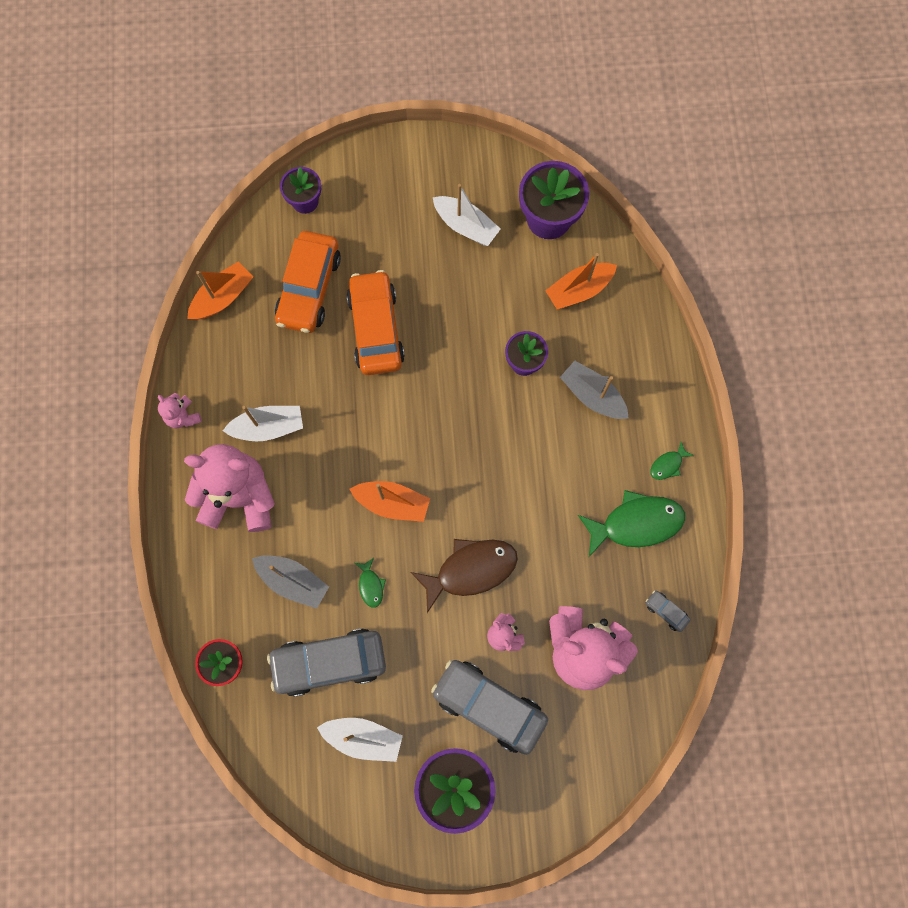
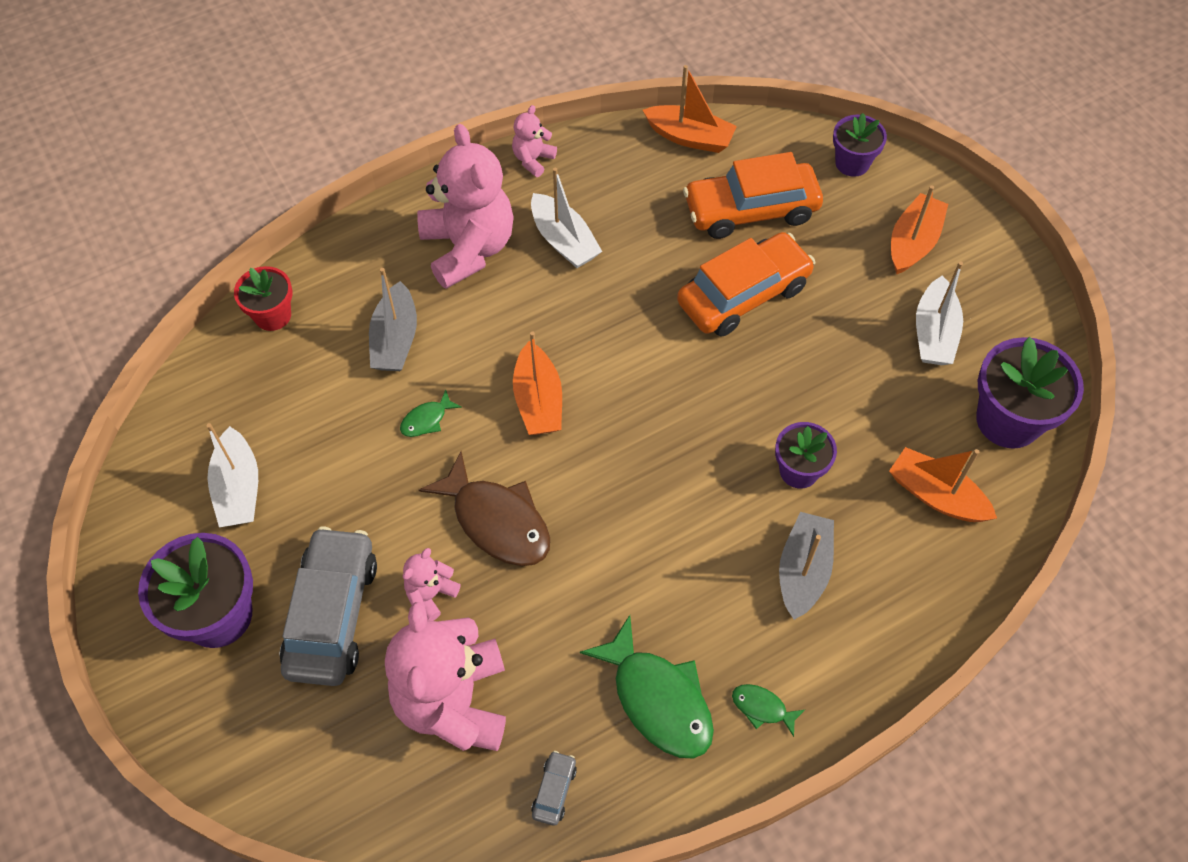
camera: 65 degrees right, 15 degrees down
grey car [267,629,386,697] -> none
none -> orange boat [891,185,948,274]

